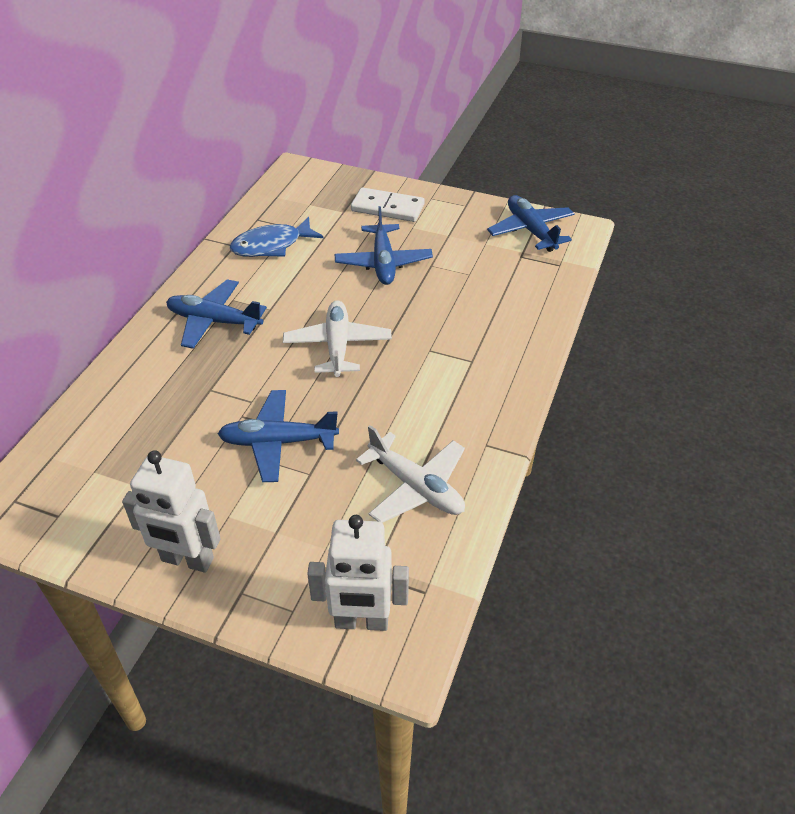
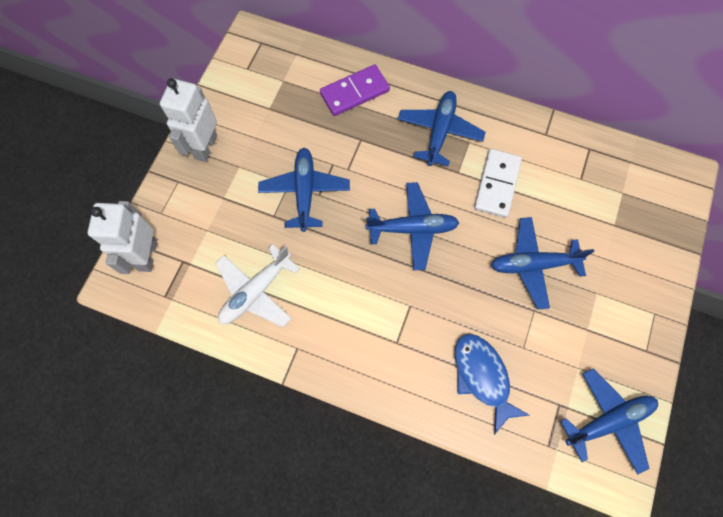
camera: 90 degrees right, 25 degrees up
blue fish [230,217,323,257] -> blue fish moved to [455,334,530,435]
white plane [283,300,392,377] -> blue plane [366,182,459,270]
white domino [351,187,425,222] -> white domino moved to [474,149,522,218]
none -> purple domino [320,65,390,116]

